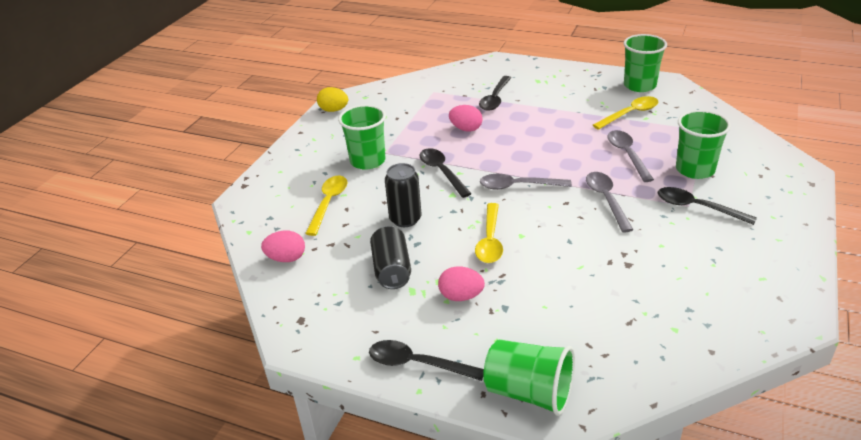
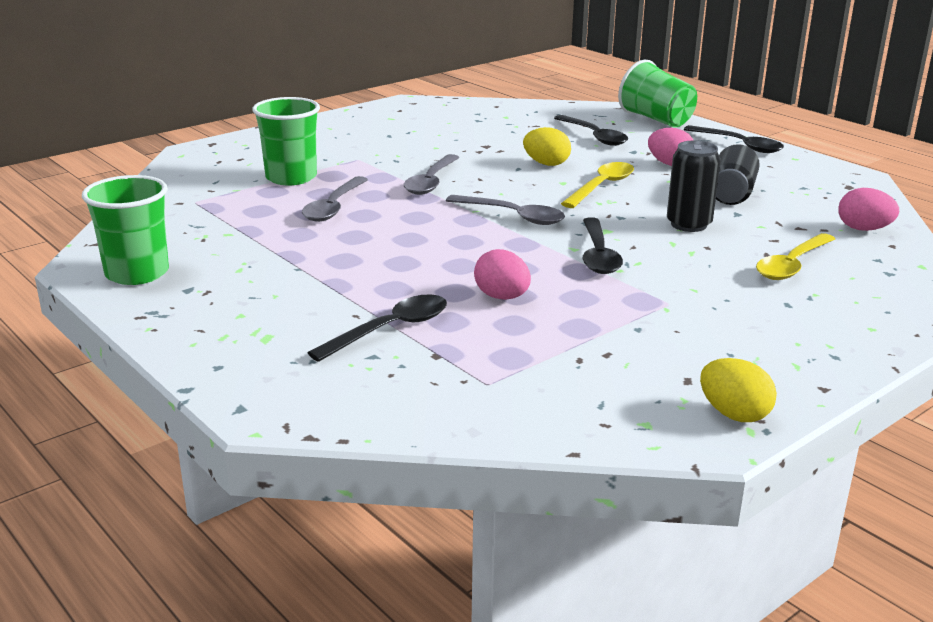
camera: 155 degrees left, 10 degrees down
green cup [338,105,386,170] -> none
yellow spoon [593,96,658,130] -> none
black spoon [658,187,757,225] -> black spoon moved to [554,115,628,146]
none -> yellow egg [523,127,571,166]

